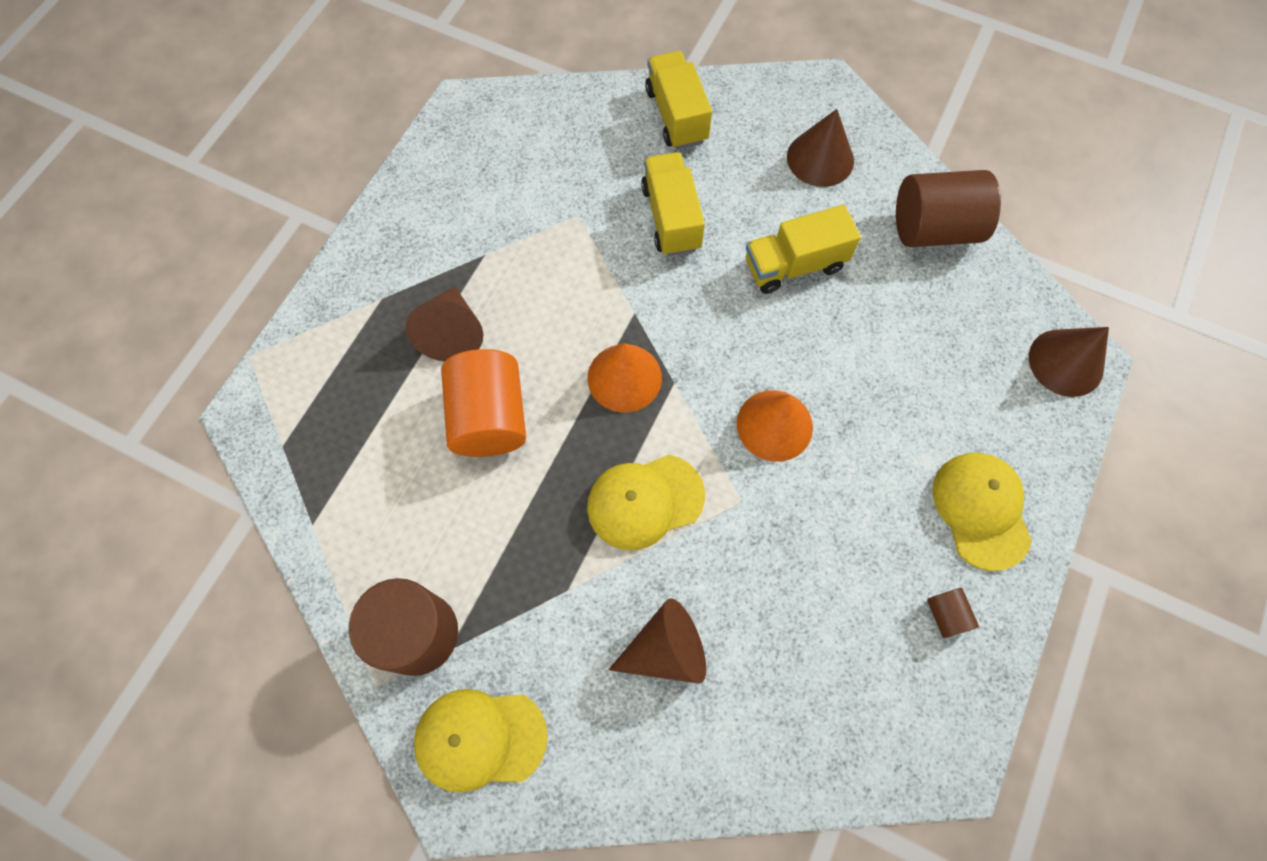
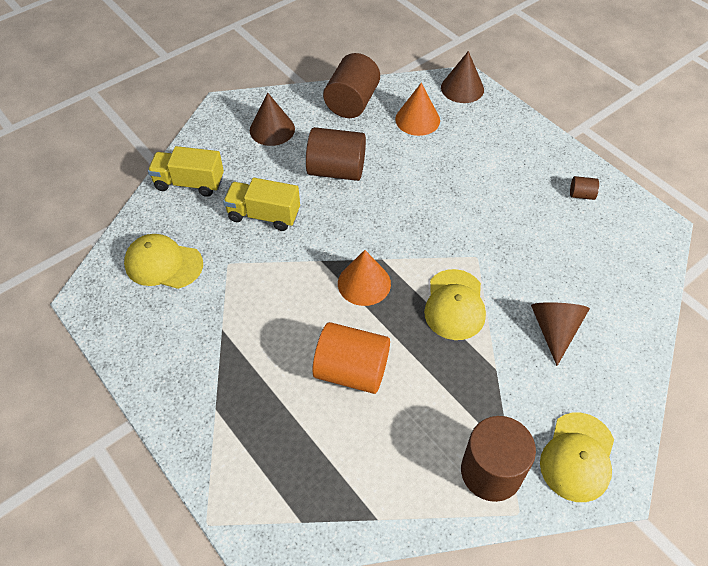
camera: 65 degrees left, 15 degrees down
brown cone [406,286,483,362] -> none
orange cone [737,390,813,462] -> orange cone moved to [395,83,440,136]
yellow truck [746,205,861,294] -> brown cylinder [306,127,366,181]
yellow cap [932,453,1032,571] -> yellow cap moved to [124,234,203,289]

